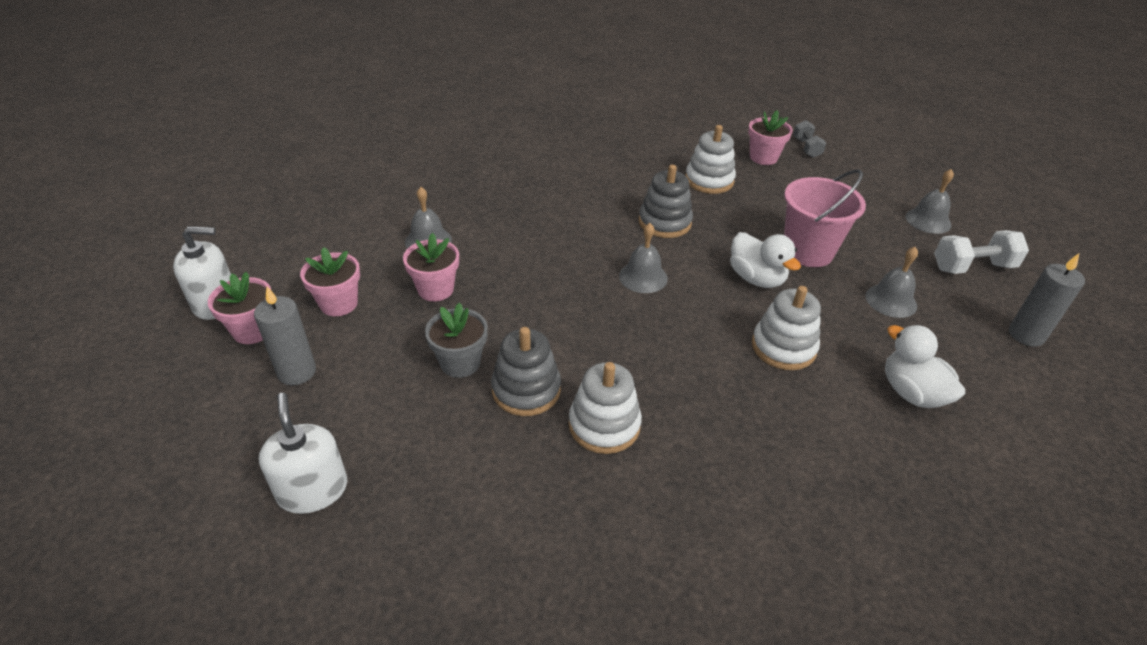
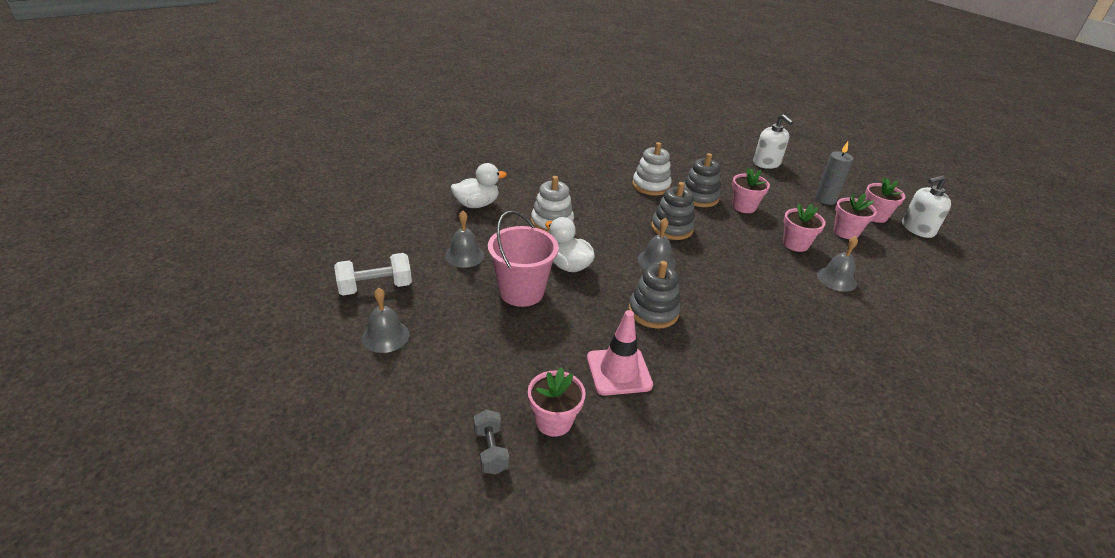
camera: 170 degrees right, 5 degrees down
grey flower pot [425,303,488,378] -> pink flower pot [732,168,770,213]
white stacking toy [685,125,736,194] -> pink traffic cone [587,310,653,396]
white duck [885,325,965,408] -> white duck turned 75 degrees counterclockwise [451,163,507,208]
grey candle [1009,253,1085,346] -> none
none -> grey stacking toy [651,182,695,240]

